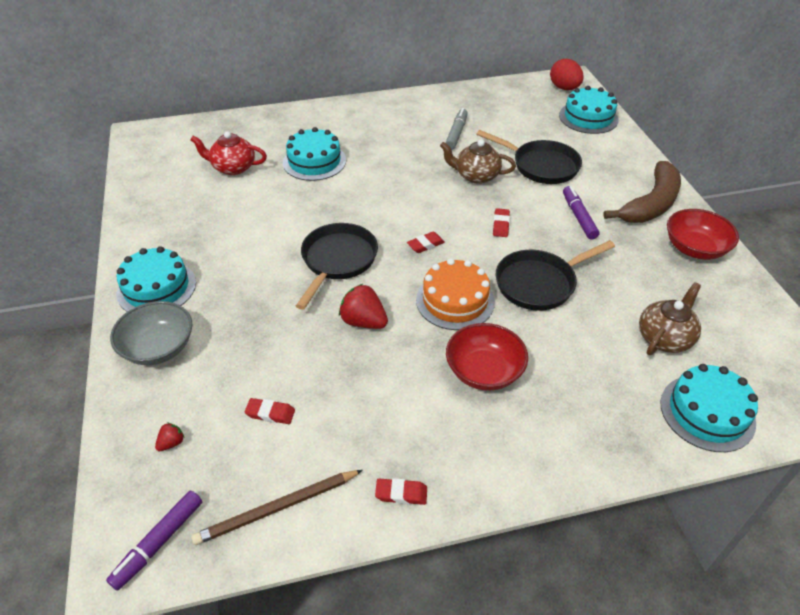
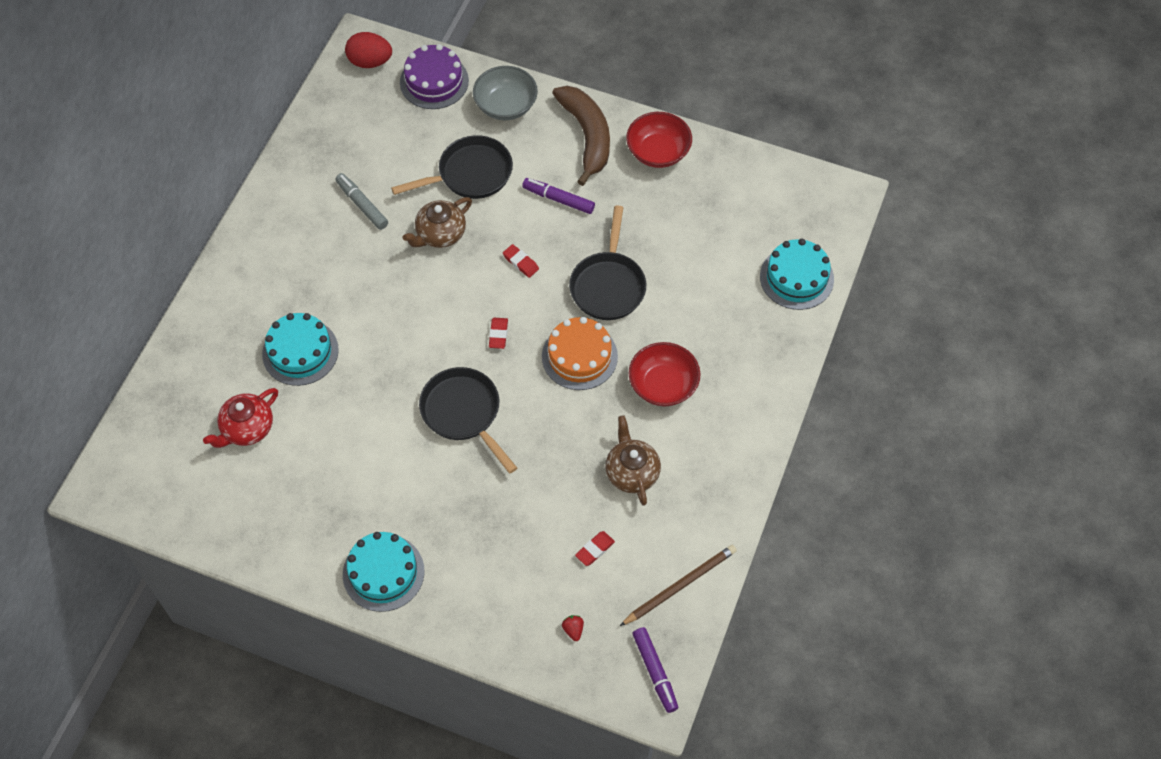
camera: 55 degrees left, 15 degrees up
grey bowl [110,301,192,365] -> grey bowl moved to [473,66,538,120]
brown pencil [191,470,362,545] -> brown pencil turned 135 degrees counterclockwise [620,545,737,626]
red strawberry [339,284,388,329] -> none
red eraser [375,478,427,505] -> none
turquoise cake [559,86,619,134] -> purple cake [400,44,469,109]
brown teapot [639,282,701,355] -> brown teapot moved to [605,415,661,506]

